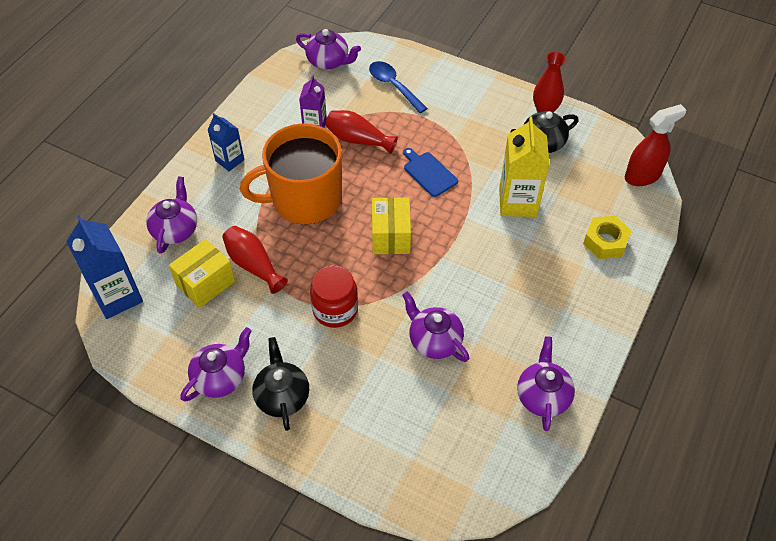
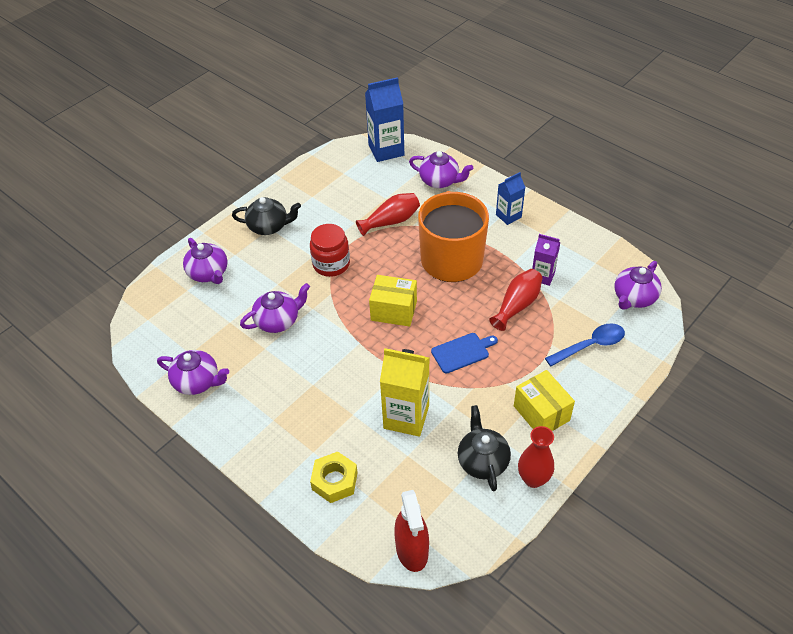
camera: 105 degrees right, 5 degrees down
yellow box [169,239,235,308] -> yellow box moved to [514,370,575,431]
purple teapot [180,327,252,402] -> purple teapot moved to [183,238,228,284]

